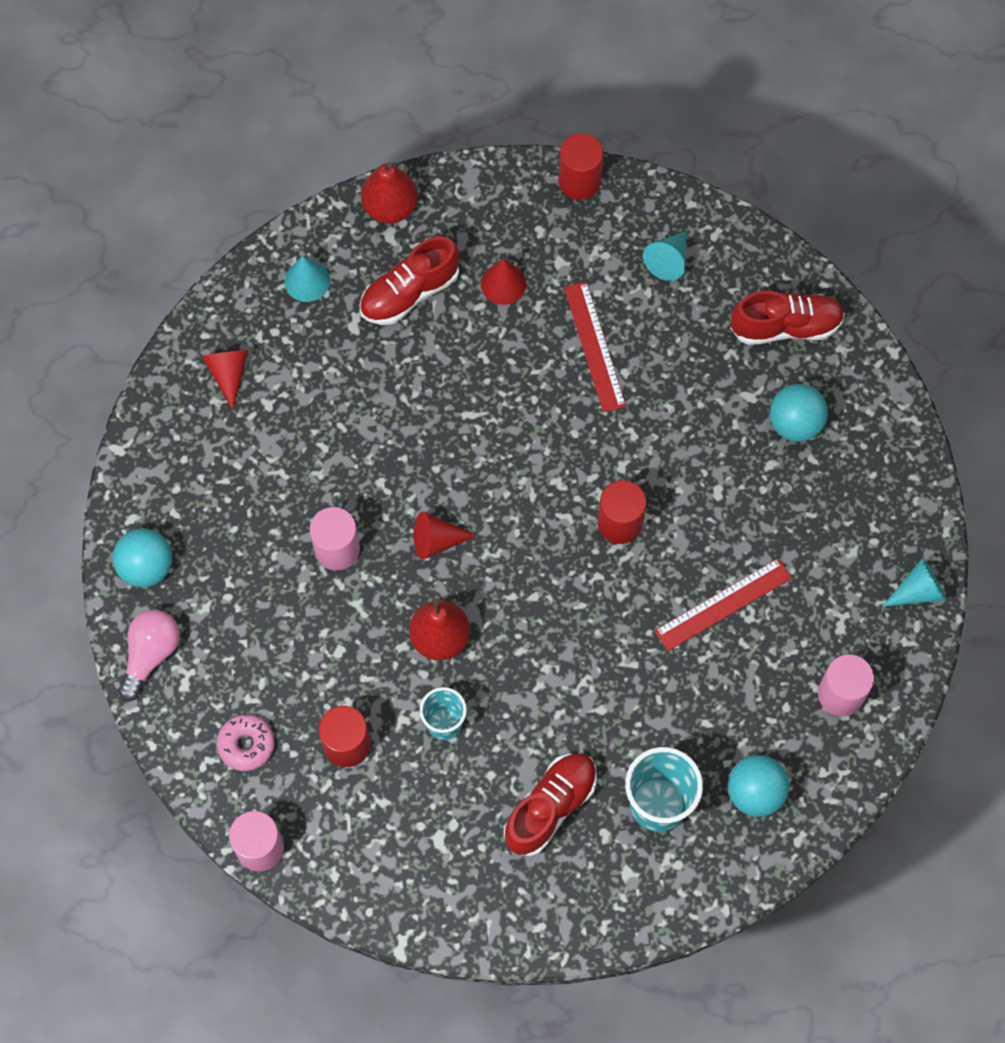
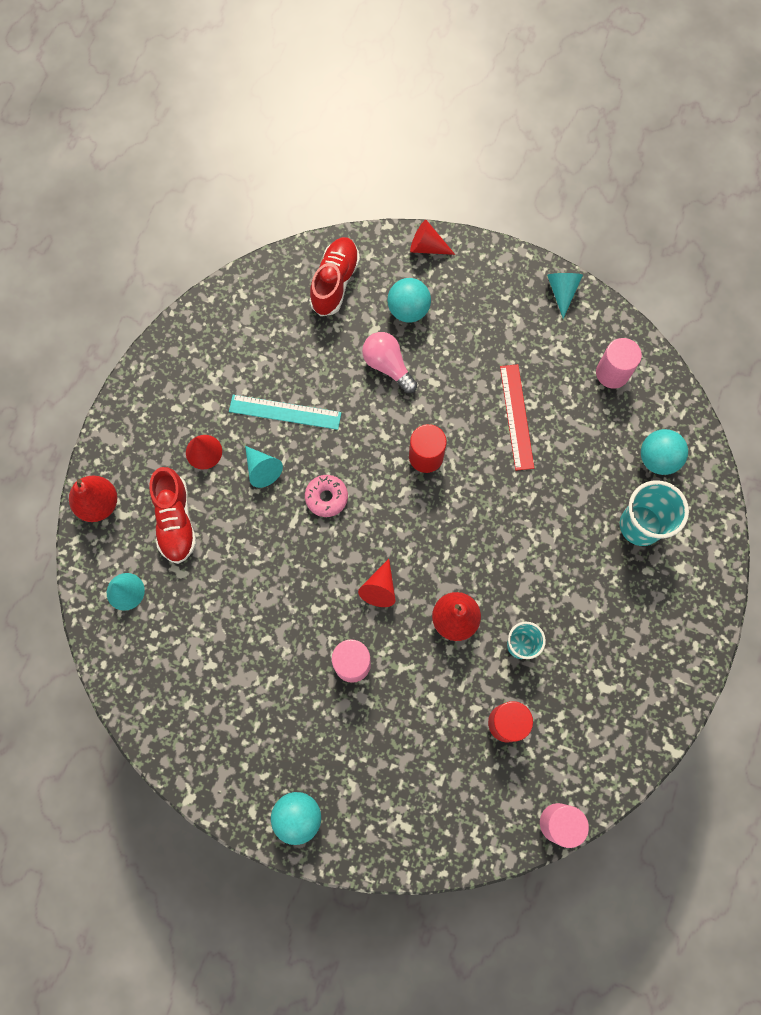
camera: 65 degrees left, 5 degrees up
pink light bulb [118,610,180,701] -> pink light bulb moved to [362,332,417,393]
red cone [201,350,248,410] -> red cone moved to [410,220,455,255]
pink donut [217,714,275,771] -> pink donut moved to [305,475,348,517]
red shoe [504,754,597,857] -> none
red cylinder [559,133,604,200] -> none
red ruler [564,281,626,412] -> turquoise ruler [229,395,341,430]
turquoise cone [643,231,687,281] -> turquoise cone moved to [245,446,283,488]

